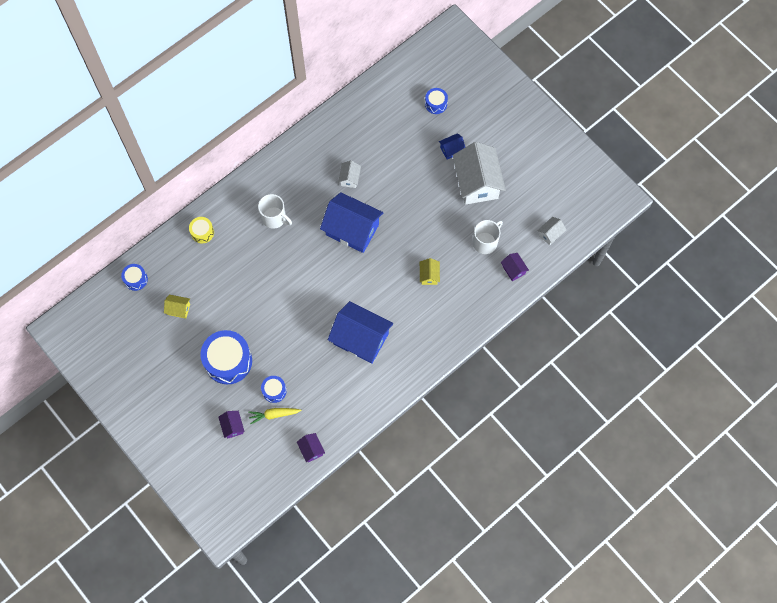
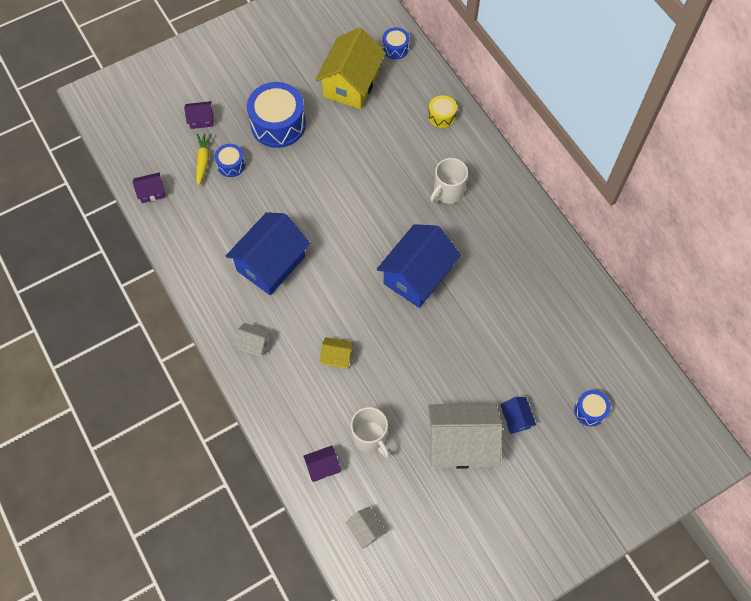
camera: 100 degrees right, 5 degrees down
yellow house [164,295,190,319] -> yellow house [315,28,386,109], size x2.23
white house [338,160,361,188] -> white house moved to [234,323,271,357]

